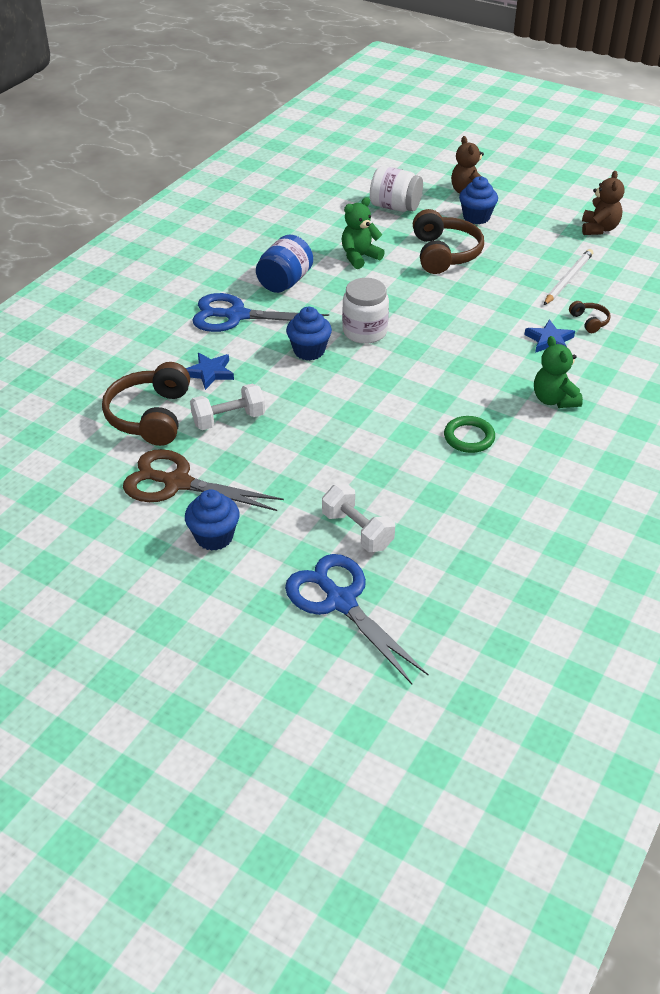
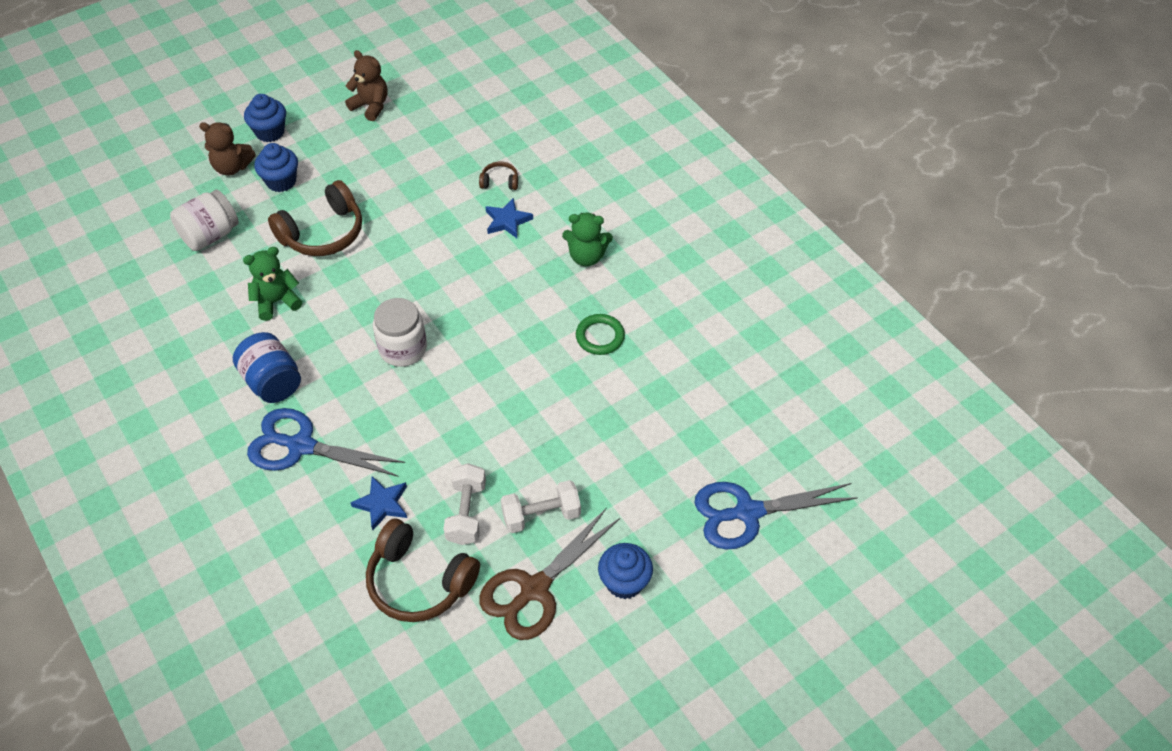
camera: 65 degrees left, 10 degrees up
blue scissors [192,293,329,332] -> blue scissors turned 75 degrees clockwise [247,408,405,477]
blue cupcake [286,307,332,361] -> blue cupcake moved to [244,94,286,142]
white dumbbell [322,484,395,552] -> white dumbbell moved to [501,480,581,533]
green teddy bear [341,197,385,269] -> green teddy bear turned 75 degrees clockwise [243,247,302,321]
brown headphones [413,209,484,274] -> brown headphones turned 120 degrees clockwise [268,180,362,256]
white pencil [544,249,593,305] -> none

